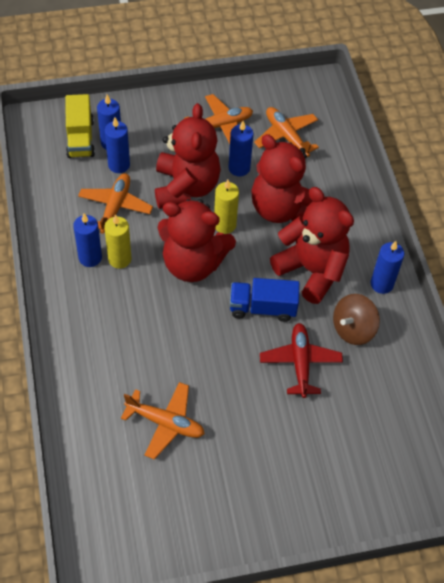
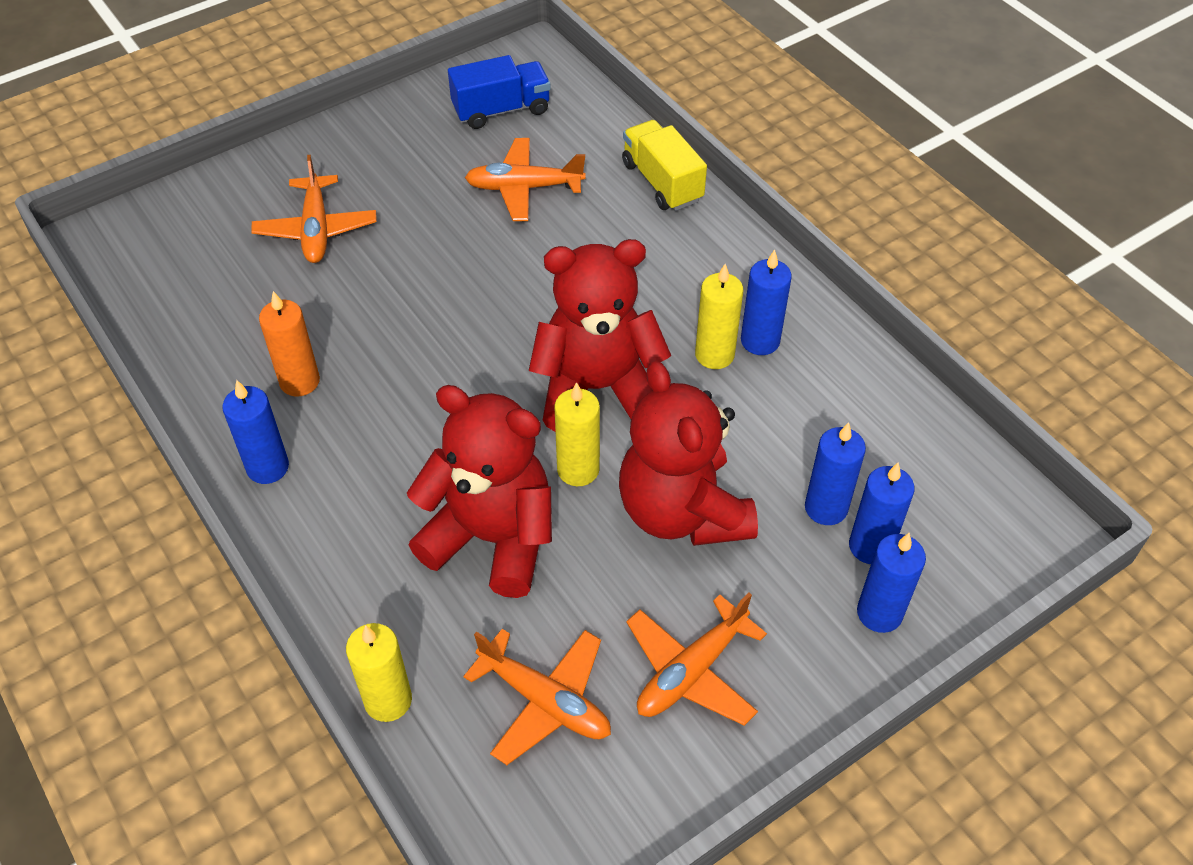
camera: 160 degrees right, 5 degrees down
yellow truck [65,94,95,158] -> yellow truck moved to [622,120,707,211]
orange plane [78,173,153,234] -> orange plane moved to [251,155,377,263]
blue candle [229,121,253,176] -> blue candle moved to [857,533,926,633]
blue truck [230,278,300,322] -> blue truck moved to [448,55,551,129]
red plane [260,323,343,398] -> none
red teddy bear [270,187,354,304] -> none
brown spinning top [333,294,380,345] -> orange candle [259,291,320,397]
none -> yellow candle [346,623,412,722]

